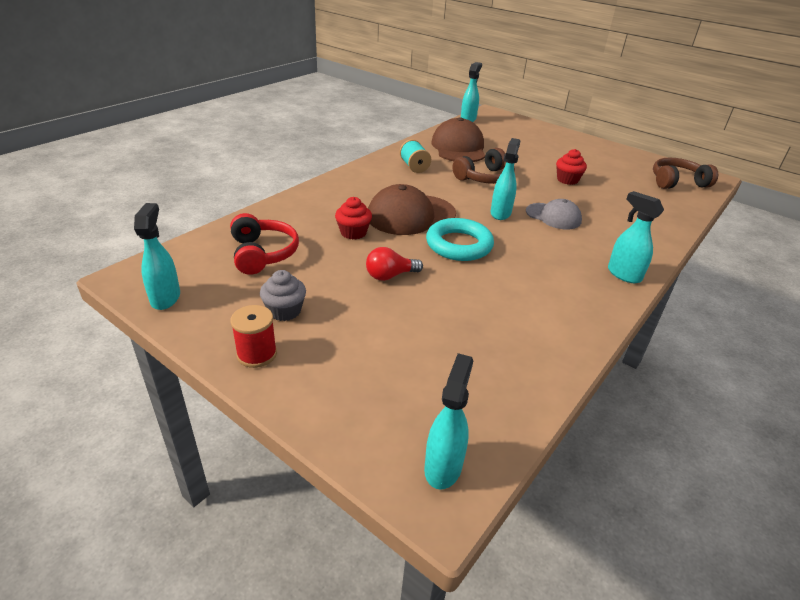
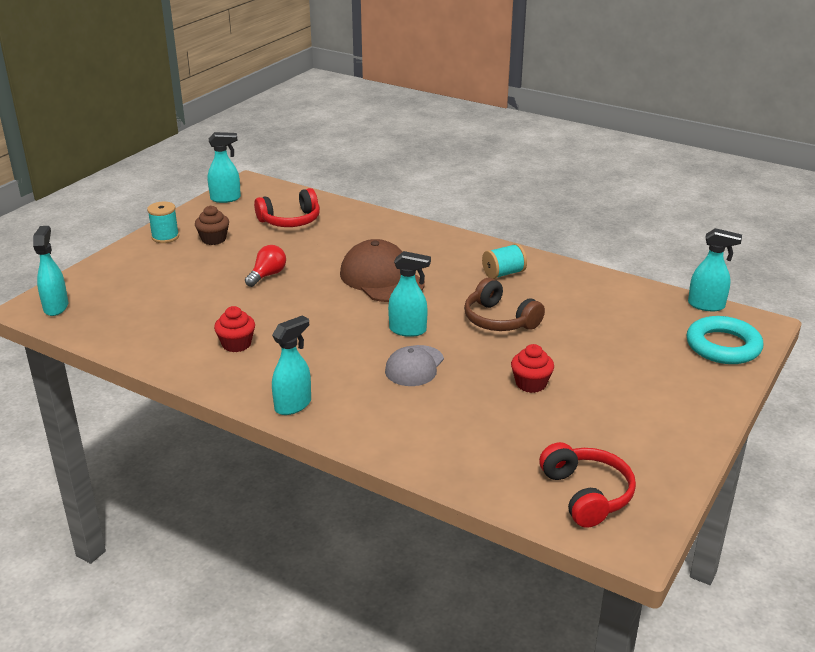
camera: 85 degrees right, 5 degrees down
red spool [230,305,277,368] -> turquoise spool [147,202,179,243]
grey cupcake [260,270,306,321] -> brown cupcake [195,206,229,245]
red cupcake [335,197,372,239] -> red cupcake moved to [214,306,255,352]
red light bulb [366,247,423,281] -> red light bulb turned 60 degrees clockwise [245,245,286,287]
turquoise spray bottle [424,353,473,490] -> turquoise spray bottle turned 105 degrees counterclockwise [33,226,68,316]
turquoise ring [426,218,494,261] -> turquoise ring moved to [687,316,763,364]
brown cap [431,117,485,162] -> none
brown headphones [653,158,718,189] -> red headphones [539,442,636,528]

